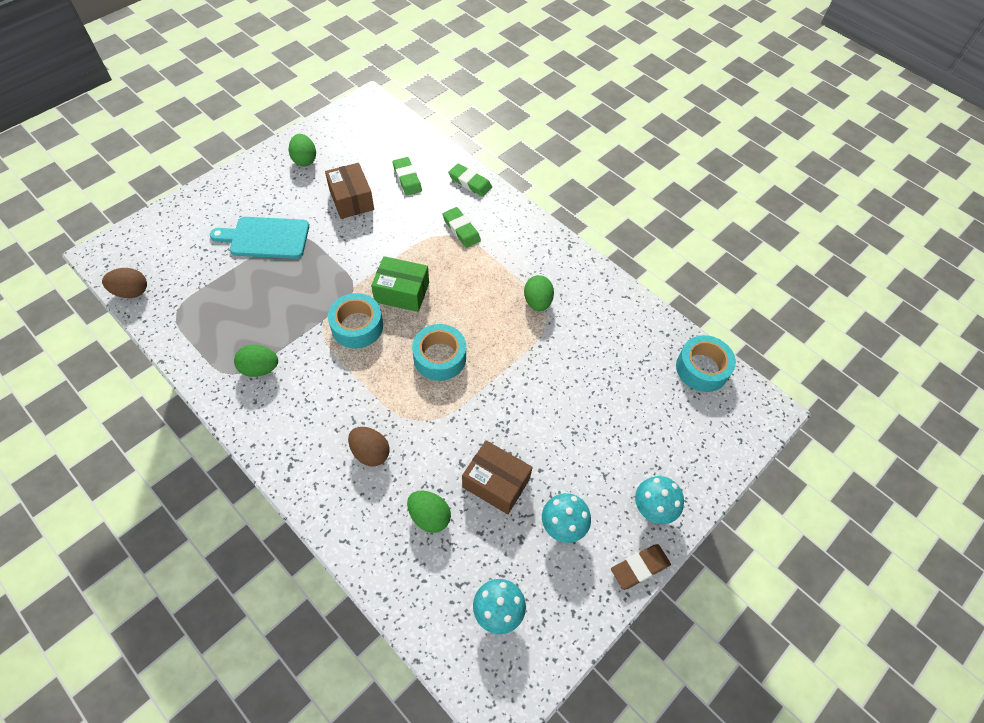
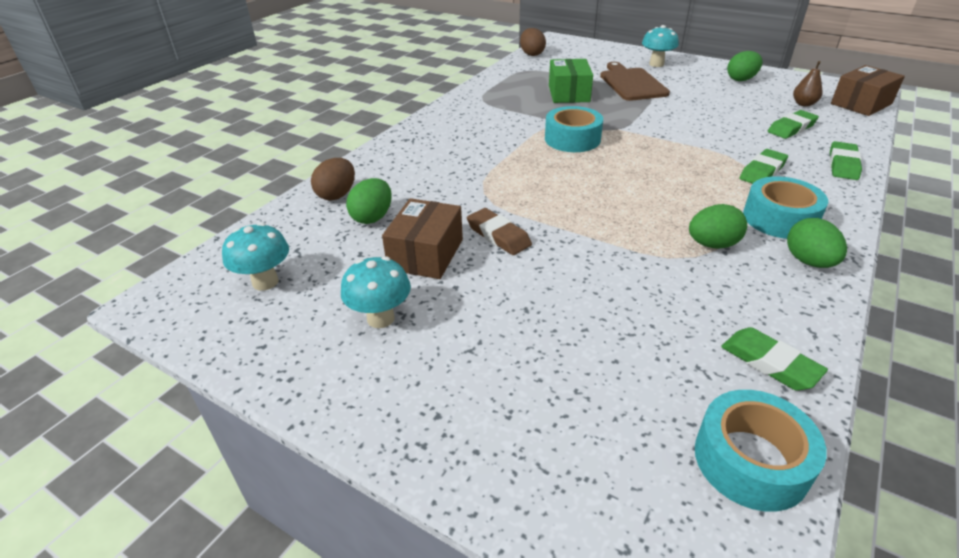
camera: 80 degrees right, 20 degrees down
turquoise cutting board [210,217,309,259] -> brown cutting board [600,62,670,101]
green egg [234,345,278,377] -> green egg moved to [787,218,847,268]
brown box [325,163,374,219] -> brown box moved to [831,65,905,116]
brown egg [348,427,389,467] -> brown egg moved to [311,158,355,201]
green box [371,256,429,312] -> green box moved to [549,59,593,103]
turquoise tape [412,324,466,381] -> turquoise tape moved to [743,176,828,239]
brown eraser [611,544,671,590] -> brown eraser moved to [467,208,532,255]
turquoise mushroom [635,476,684,524] -> turquoise mushroom moved to [642,25,679,67]
none -> green eraser [721,327,828,391]
none -> brown pear [793,61,822,107]

